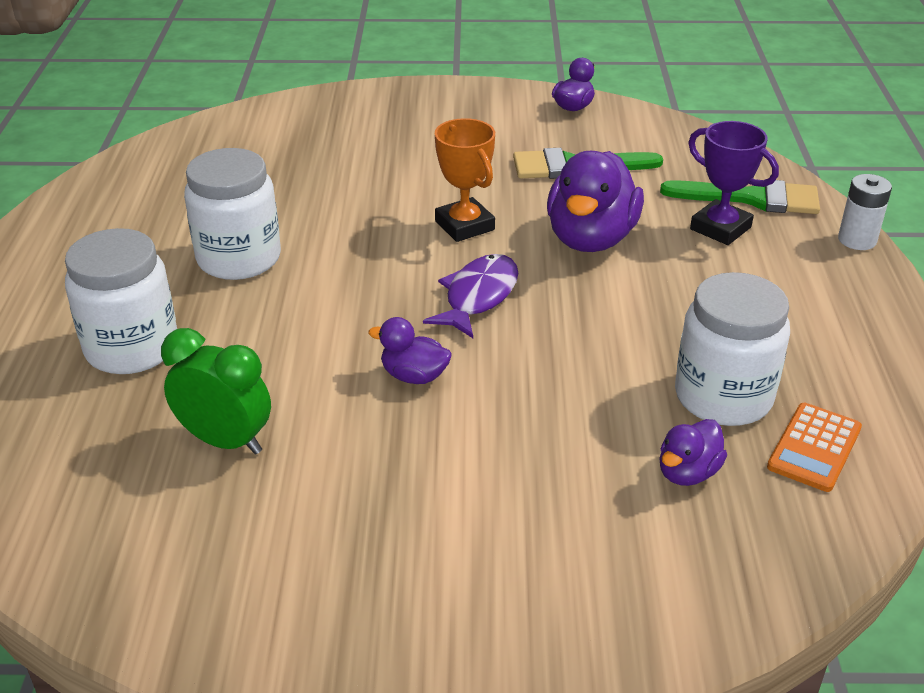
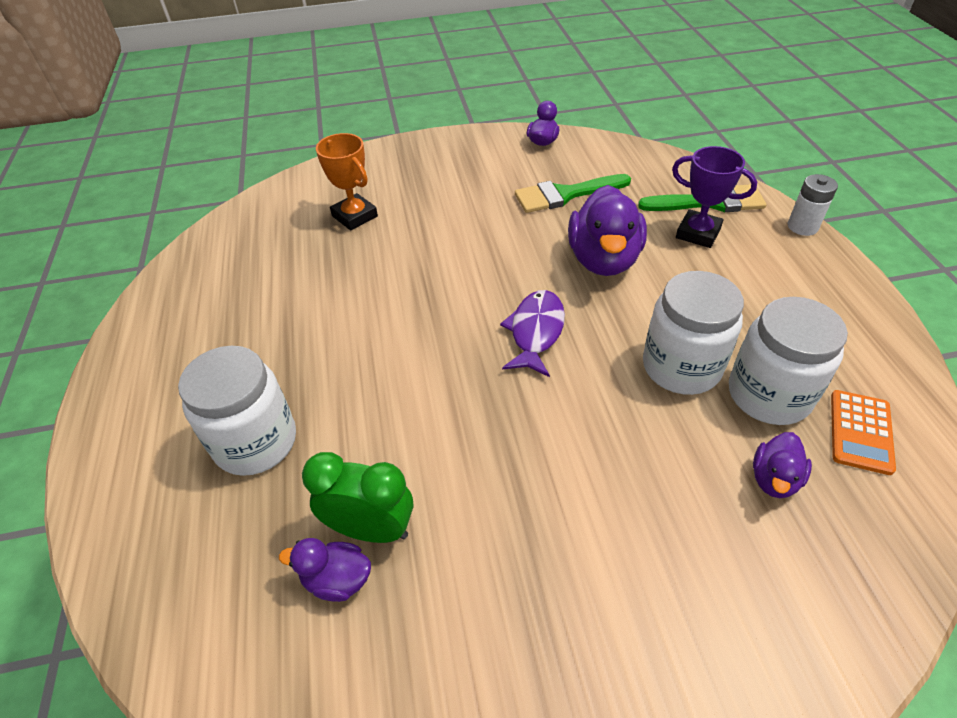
camera: 10 degrees left, 10 degrees up
white jar [184,148,281,280] -> white jar moved to [643,271,744,395]
purple duck [368,317,452,384] -> purple duck moved to [279,538,371,602]
orange trophy [435,118,495,242] -> orange trophy moved to [316,133,378,230]

